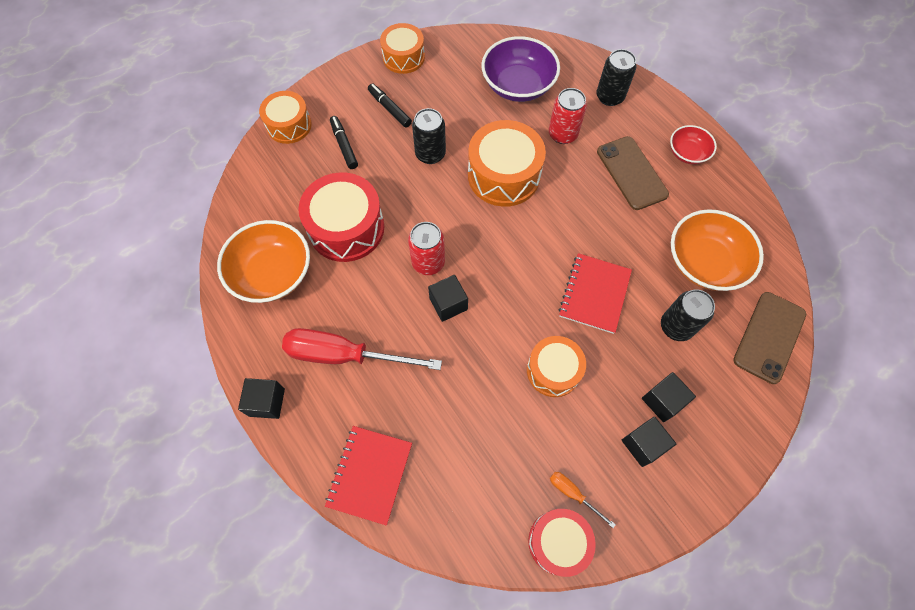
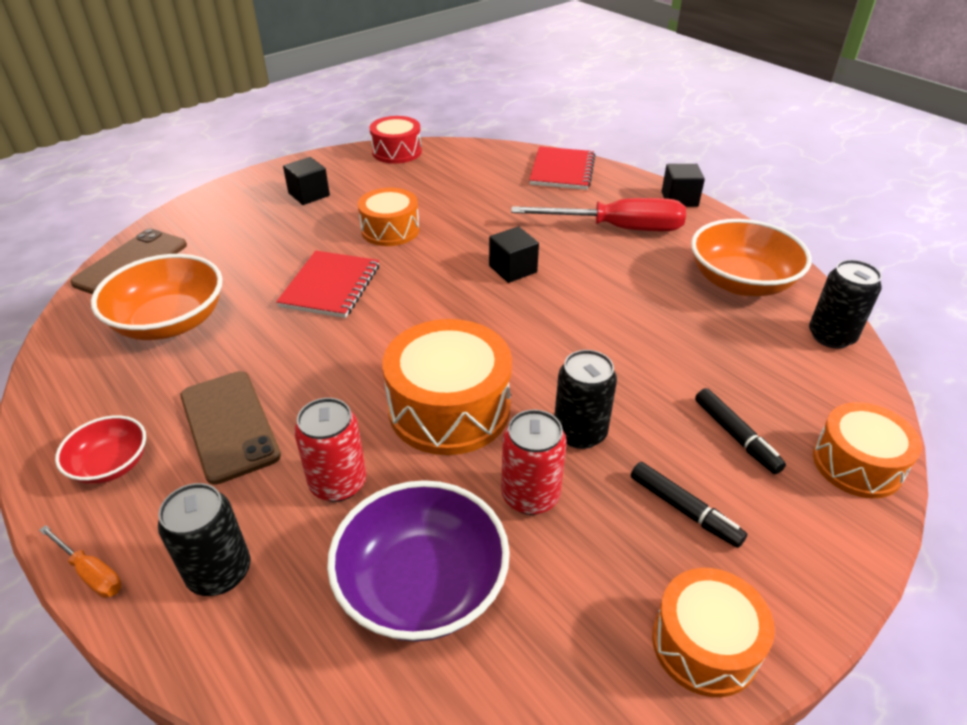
camera: 175 degrees right, 25 degrees down
red drum [298,172,384,262] -> none
red can [408,222,445,275] -> red can moved to [501,409,567,515]
orange screwdriver [550,472,616,528] -> orange screwdriver moved to [39,525,122,598]
black cube [642,372,696,422] -> none
black can [661,290,715,341] -> black can moved to [809,260,882,349]

